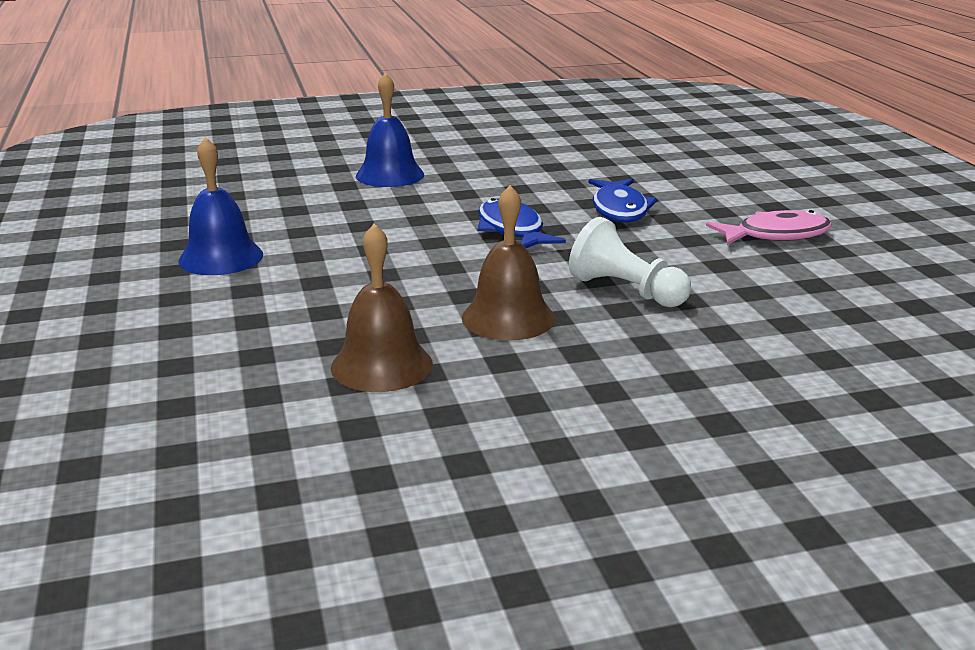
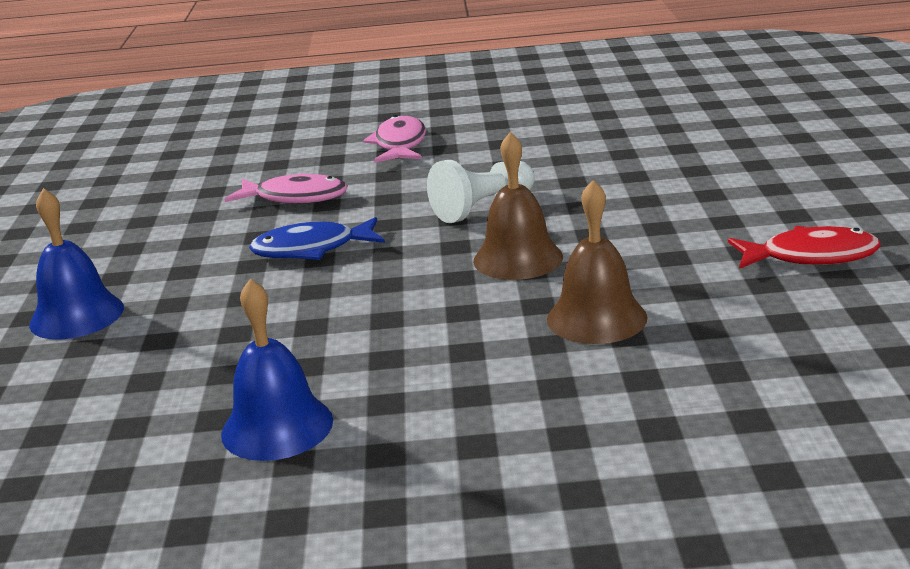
camera: 75 degrees left, 0 degrees up
blue fish [588,179,657,222] -> pink fish [225,173,347,204]
none -> red fish [728,226,881,269]

